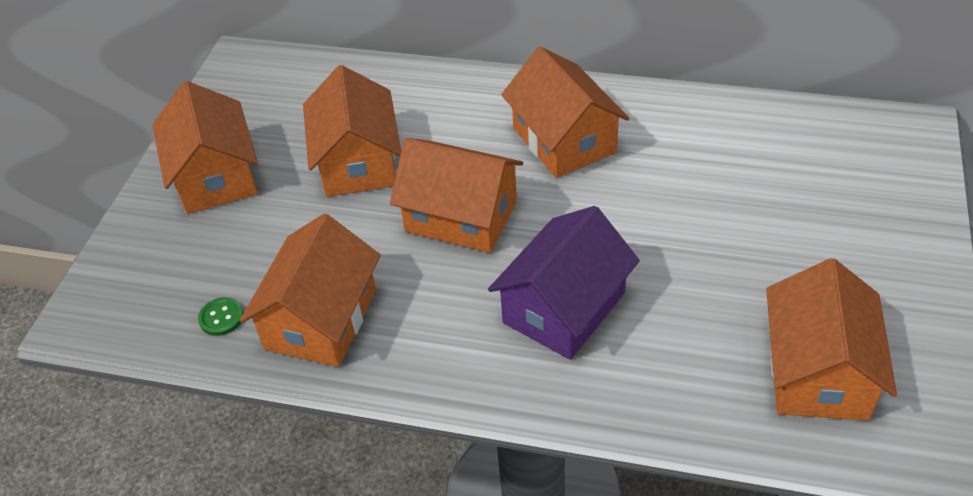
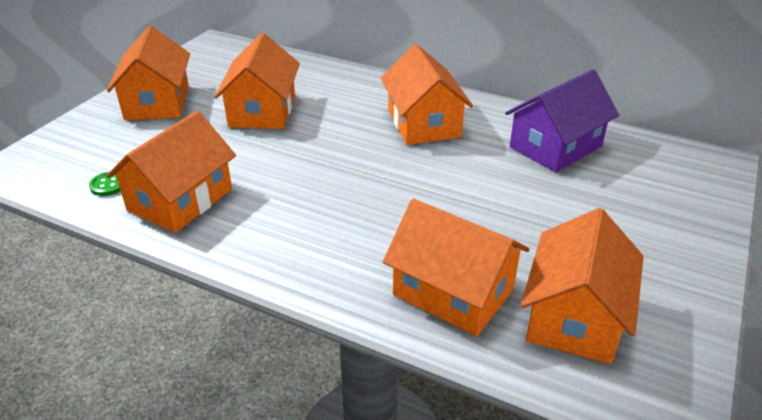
camera: 10 degrees right, 10 degrees down
orange house [390,138,523,253] -> orange house moved to [383,199,530,336]
purple house [488,206,640,360] -> purple house moved to [505,69,619,173]

